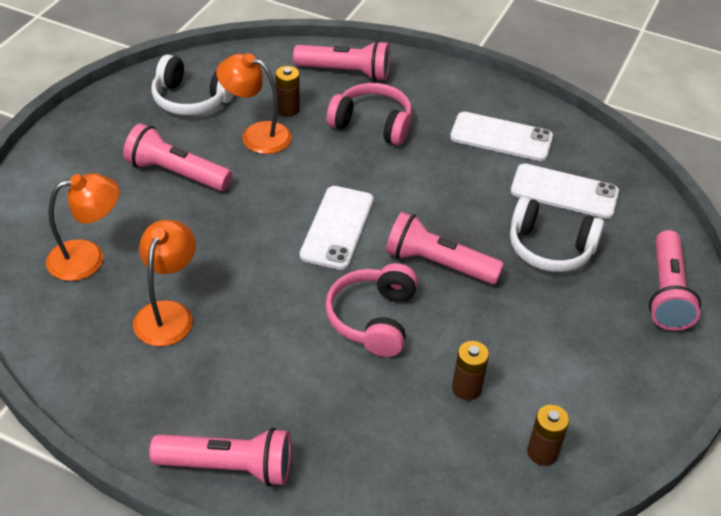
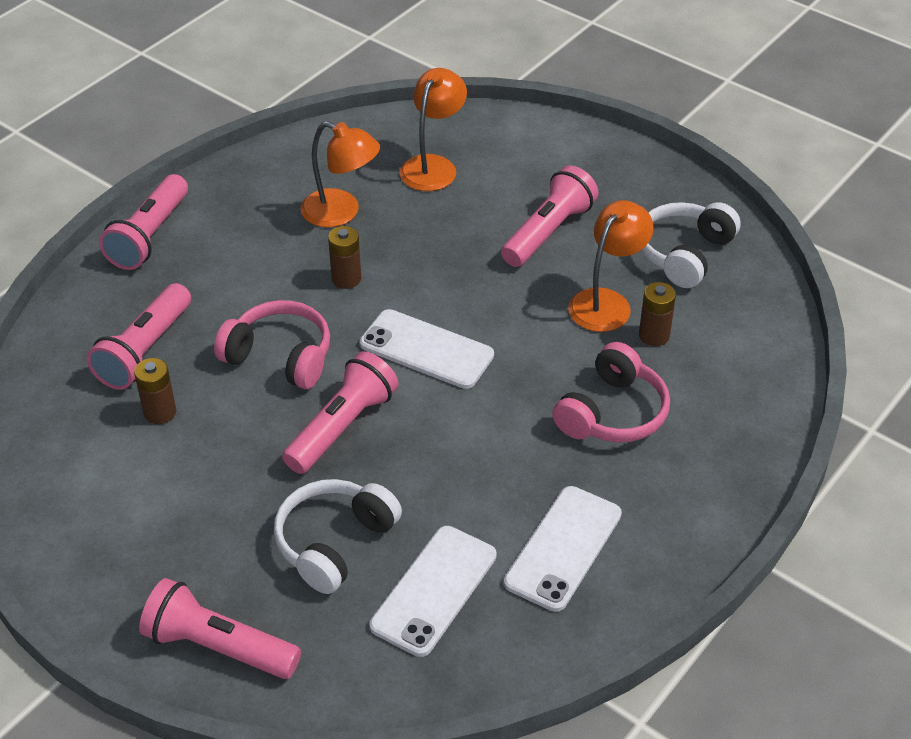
camera: 105 degrees right, 0 degrees up
orange lamp [46,173,120,281] -> orange lamp turned 150 degrees counterclockwise [400,68,467,191]
pink flashlight [293,40,390,81] -> pink flashlight moved to [87,283,191,390]
brown battery [527,405,569,466] -> brown battery moved to [328,226,361,289]

